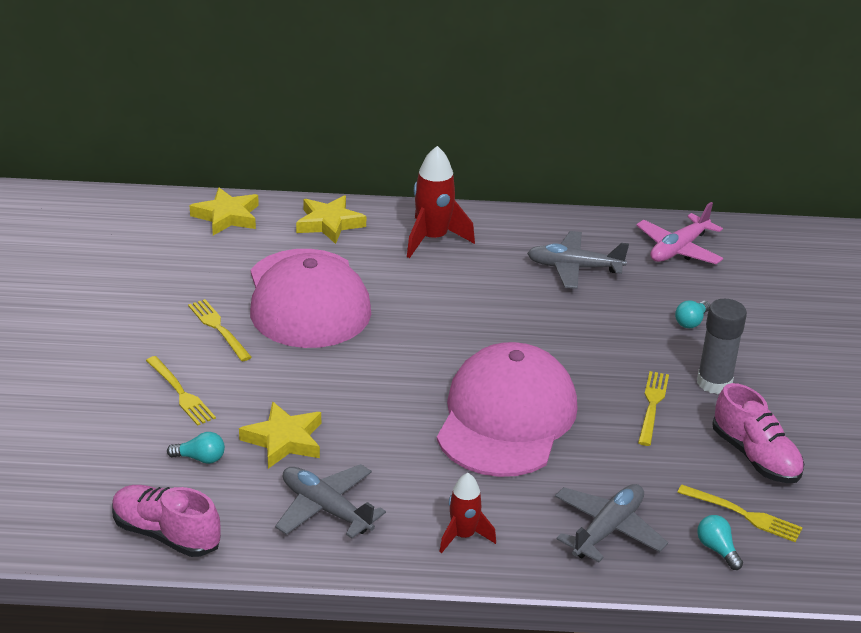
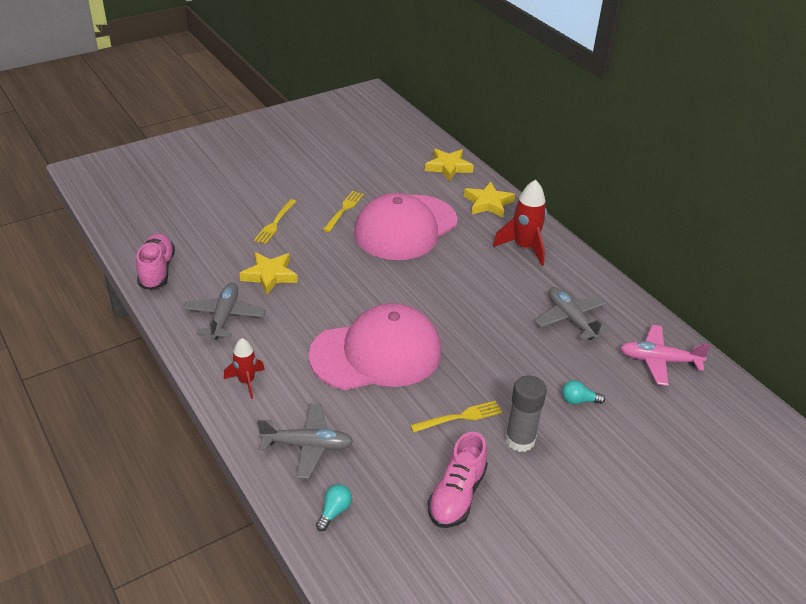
camera: 55 degrees right, 5 degrees up
turquoise light bulb [167,432,225,464] -> none
yellow fork [677,485,803,542] -> none

